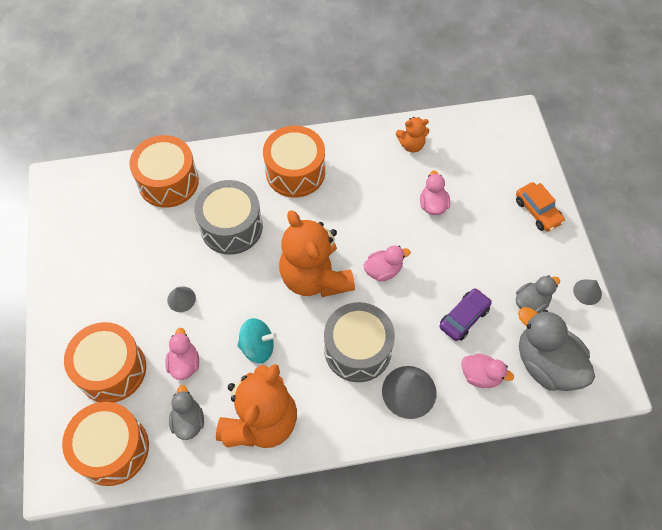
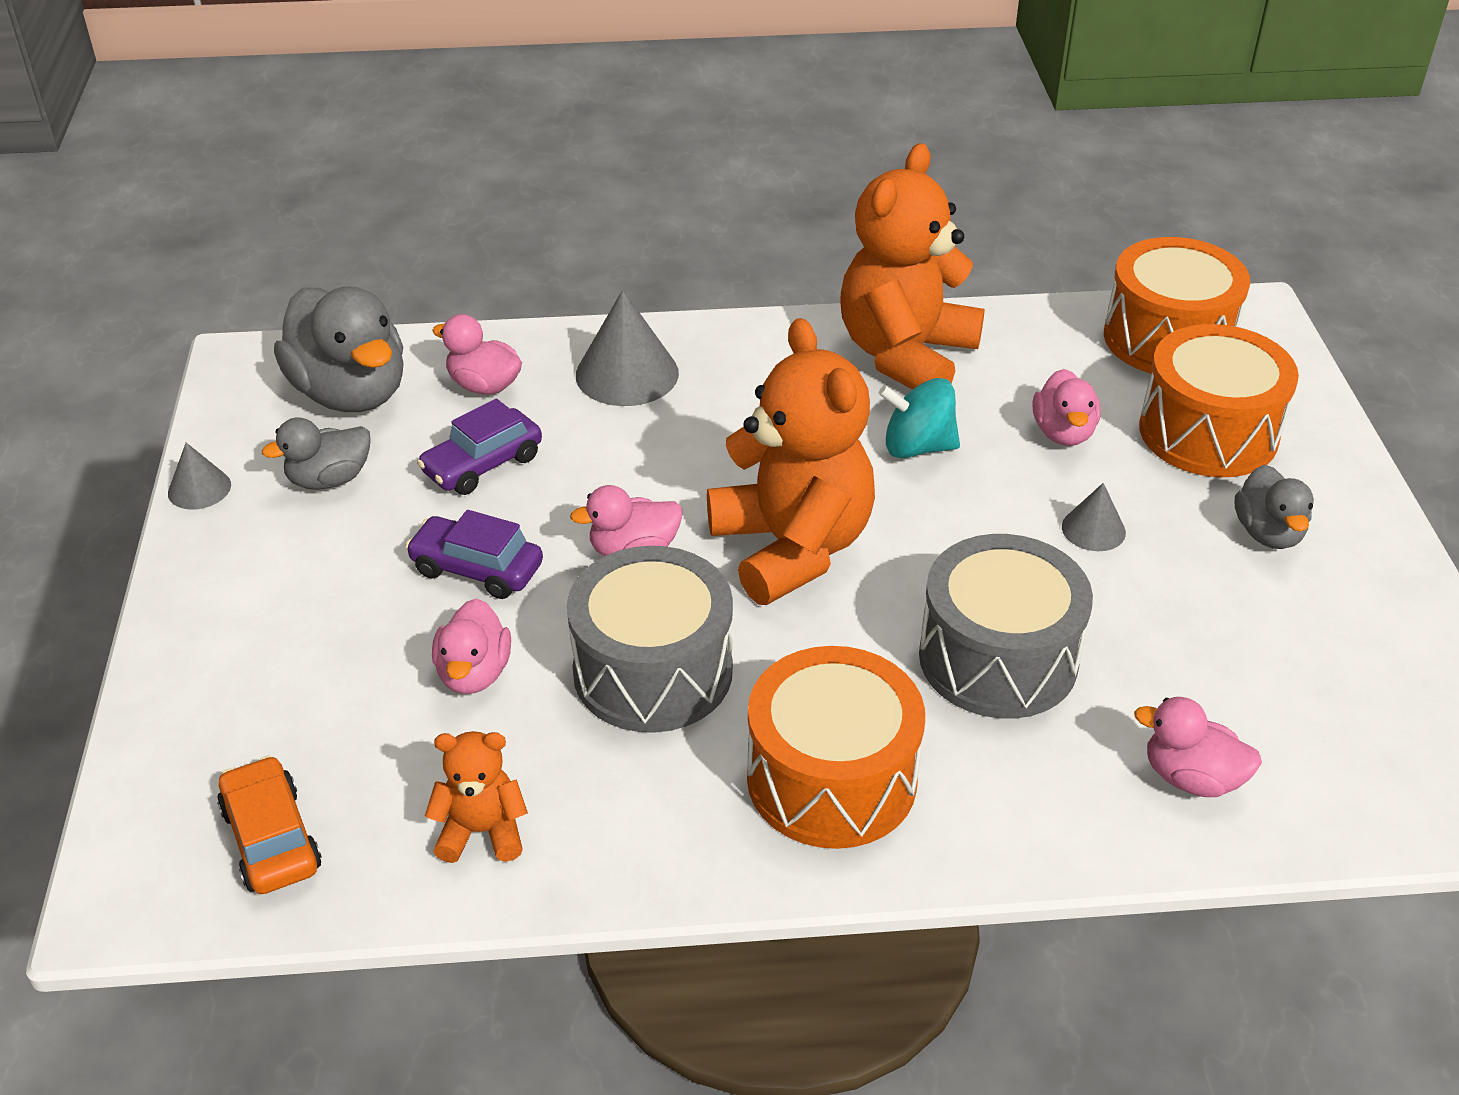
camera: 175 degrees left, 20 degrees down
orange drum [129,135,199,208] -> pink duck [1134,697,1262,797]
grey duck [169,385,204,440] -> grey duck moved to [1235,465,1314,549]
grey drum [324,302,395,382] -> grey drum moved to [567,546,733,733]
orange car [516,182,565,232] -> orange car moved to [217,755,322,894]
none -> purple car [405,510,543,599]

